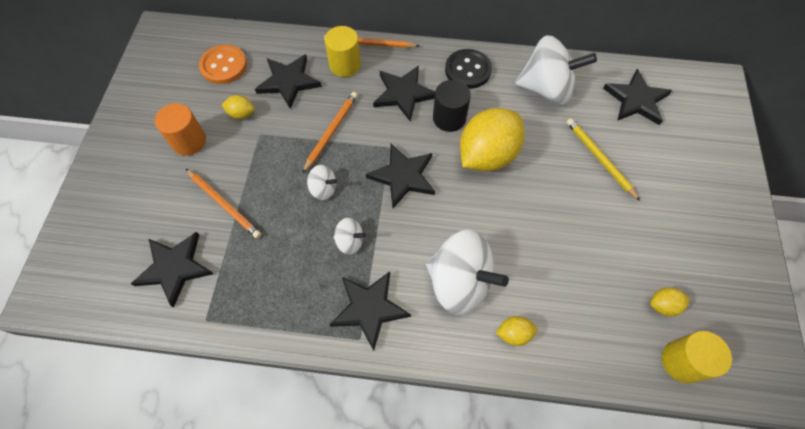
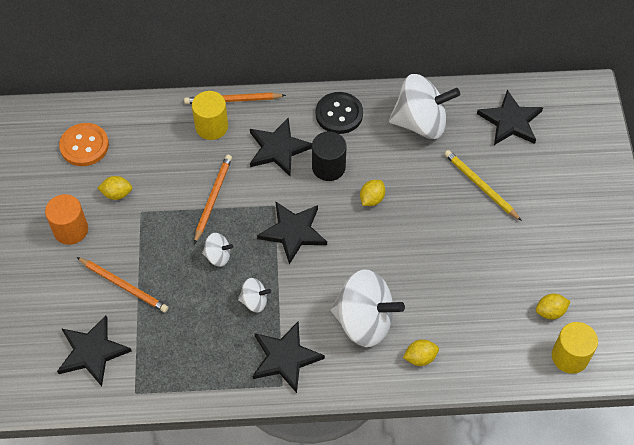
camera: 10 degrees left, 5 degrees down
black star [255,54,322,109] -> none
yellow lemon [460,108,525,172] -> yellow lemon [360,180,385,206], size x0.43

